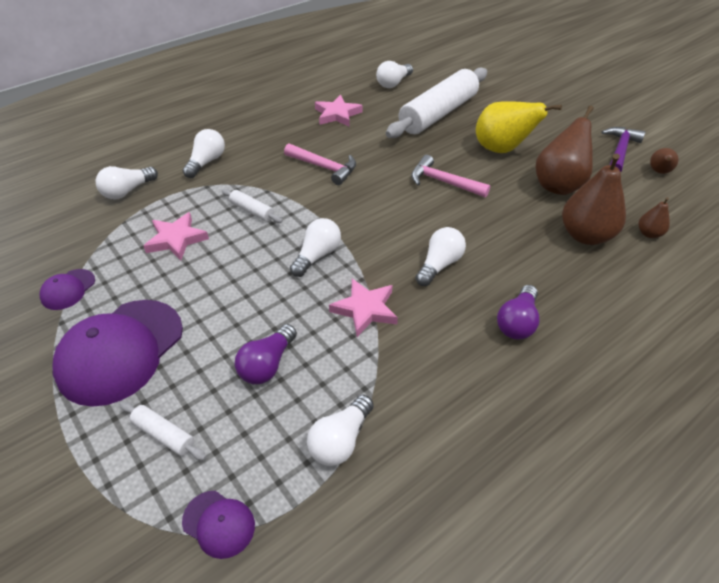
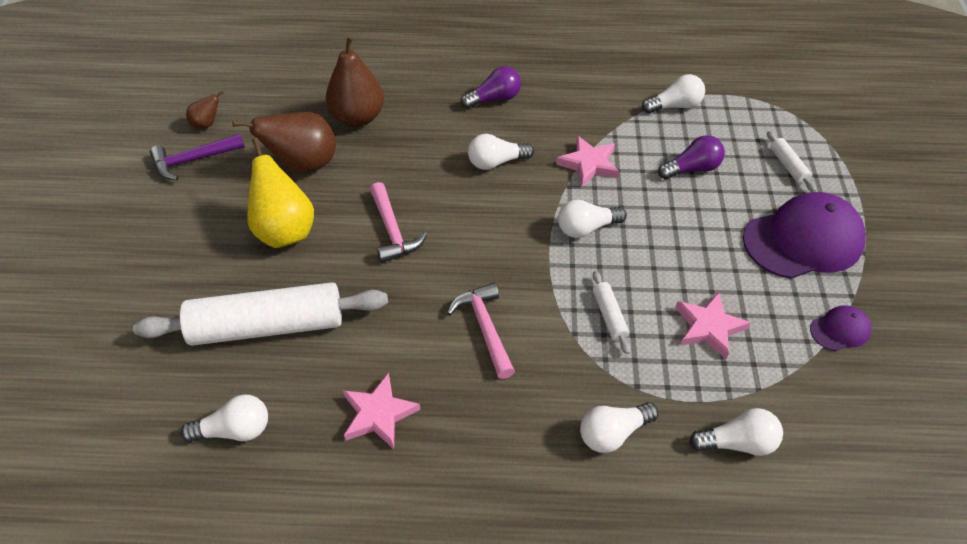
camera: 140 degrees left, 5 degrees up
purple cap [182,491,255,559] -> none
brown pear [639,197,670,238] -> none

